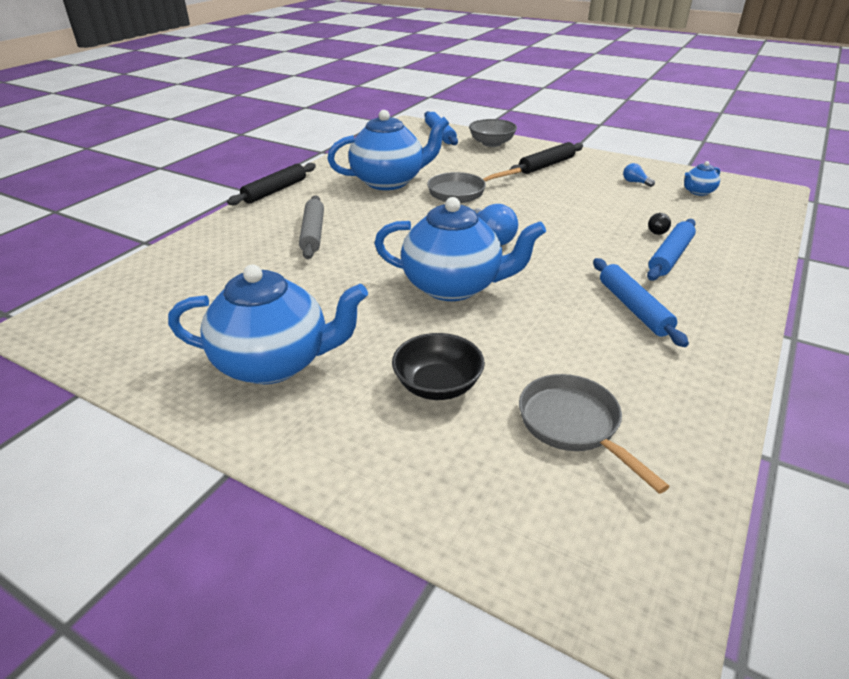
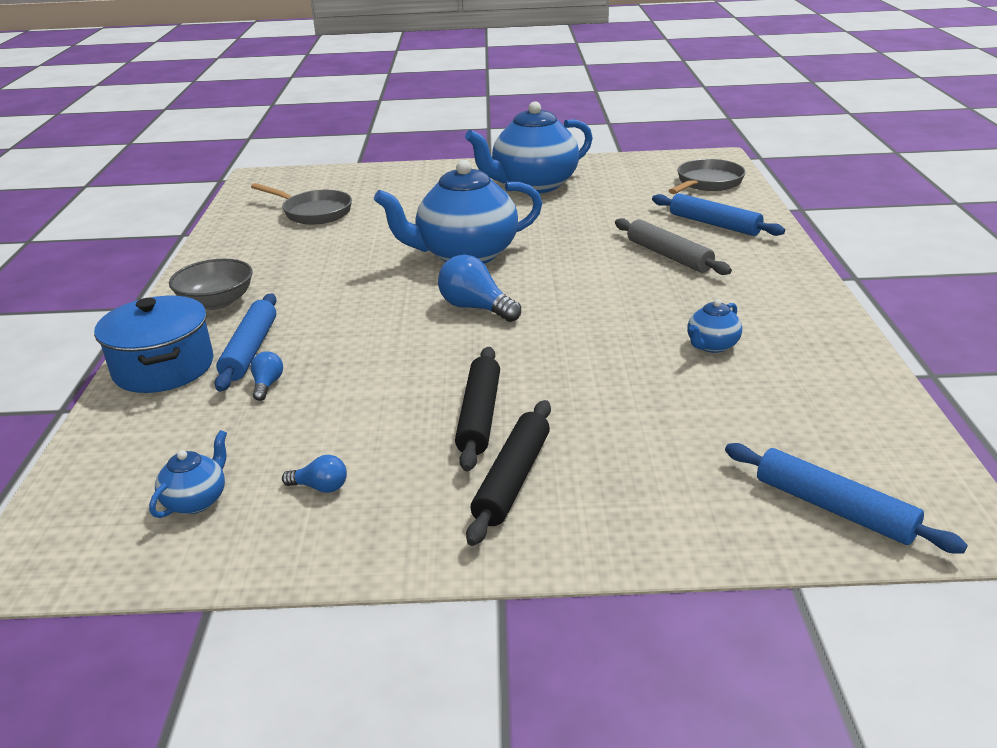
camera: 150 degrees right, 5 degrees down
black rolling pin [227,163,316,205] -> black rolling pin moved to [455,347,500,471]
blue teapot [327,110,449,190] -> blue teapot [687,299,742,353], size x0.43
black bowl [392,333,485,400] -> none
grey pan [427,168,522,203] -> grey pan moved to [669,159,746,194]
grey bowl [469,119,517,147] -> grey bowl moved to [169,259,253,310]
blue rolling pin [593,258,689,347] -> blue rolling pin moved to [652,193,785,236]
black light bulb [648,213,671,235] -> blue light bulb [251,351,283,401]
none -> blue pot [94,296,213,393]

